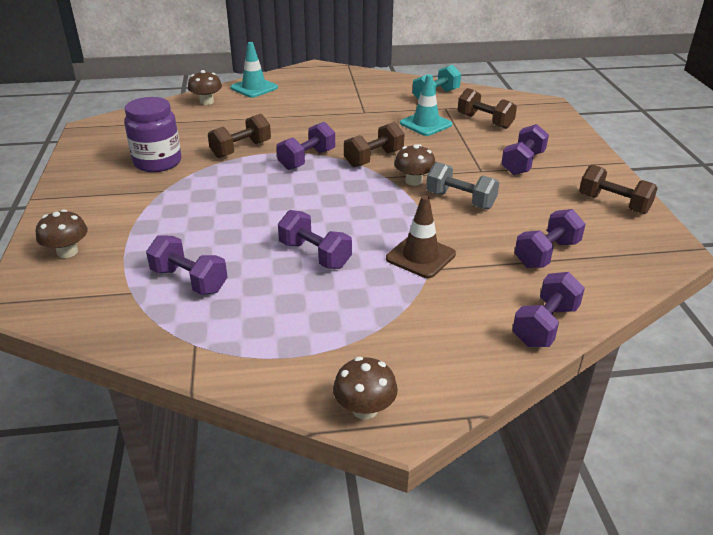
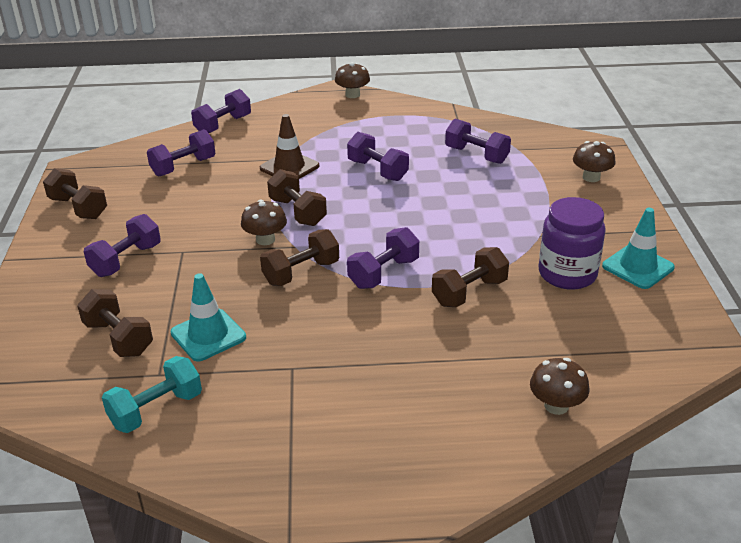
camera: 175 degrees left, 0 degrees up
turquoise traffic cone [230,42,278,98] -> turquoise traffic cone moved to [602,208,675,289]
grey dumbbell [426,162,499,209] -> none
none -> brown dumbbell [267,169,327,226]

